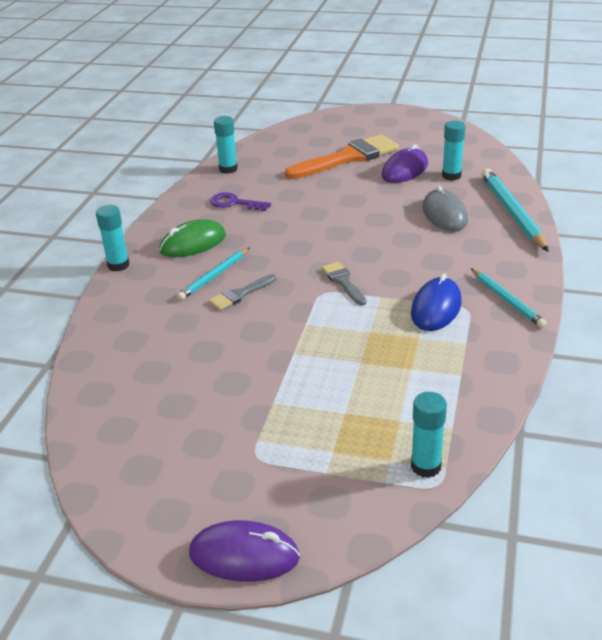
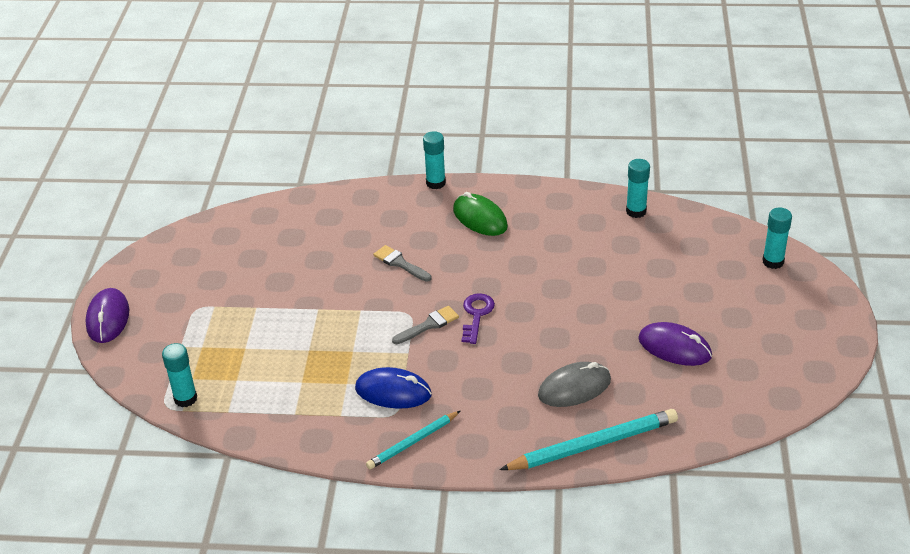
camera: 80 degrees right, 5 degrees up
turquoise pencil [177,247,250,300] -> none
purple key [210,192,271,211] -> purple key moved to [462,293,495,344]
orange brush [285,134,399,179] -> none
turquoise glue stick [442,121,465,181] -> turquoise glue stick moved to [762,208,792,269]

